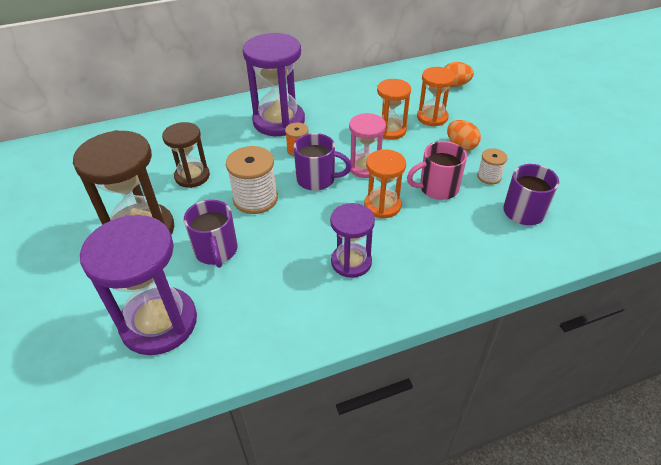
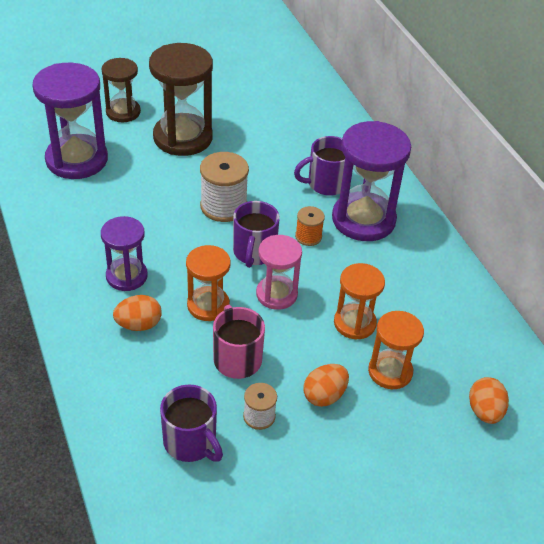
camera: 85 degrees right, 0 degrees up
brown hourglass [162,122,210,188] -> brown hourglass moved to [102,58,141,122]
purple mug [184,200,238,268] -> purple mug moved to [294,136,345,196]
none -> orange egg [113,295,162,331]

